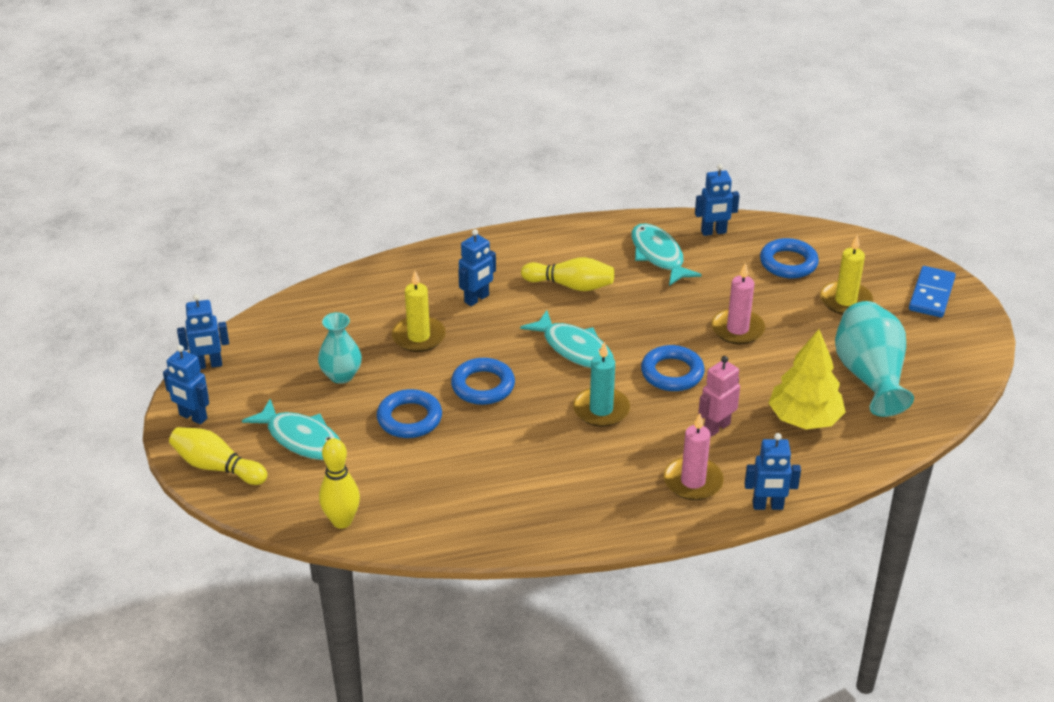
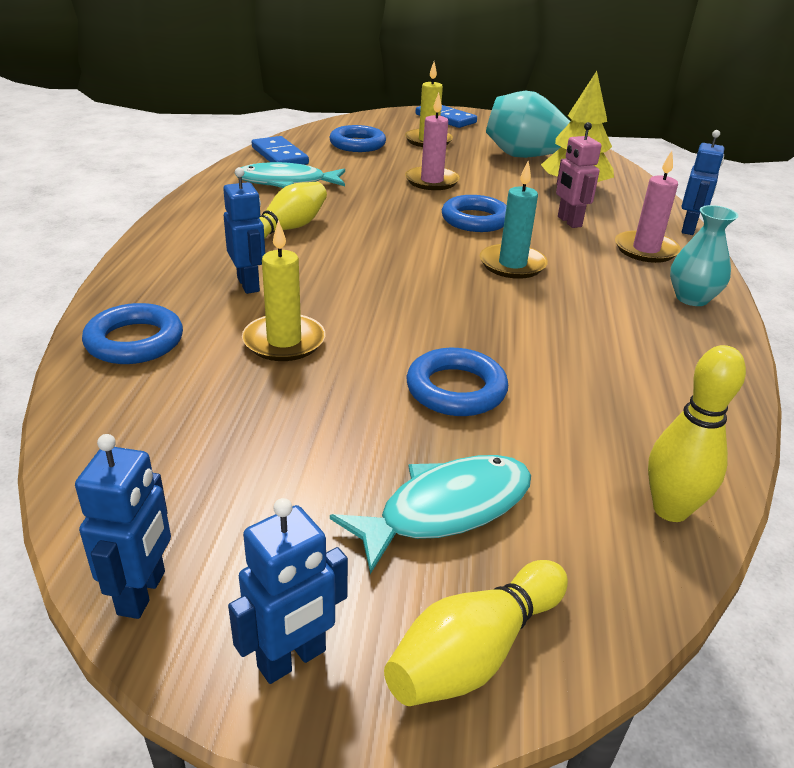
camera: 70 degrees left, 5 degrees down
turquoise vase [318,312,362,384] -> turquoise vase moved to [670,205,738,306]
blue ring [451,358,515,405] -> blue ring moved to [82,303,183,364]
turquoise fish [520,310,614,368] -> none
blue robot [695,164,740,236] -> blue domino [252,136,309,165]

